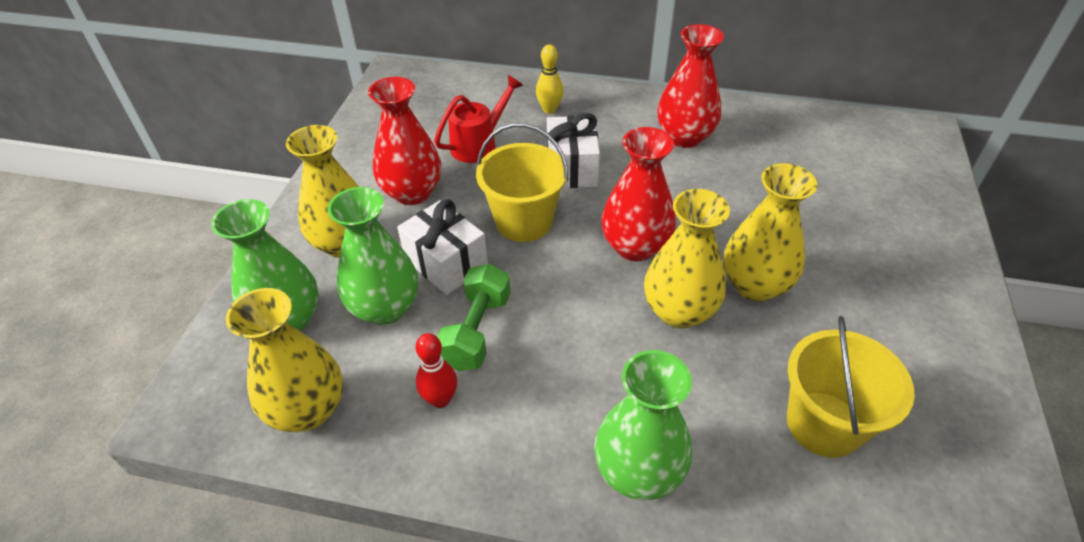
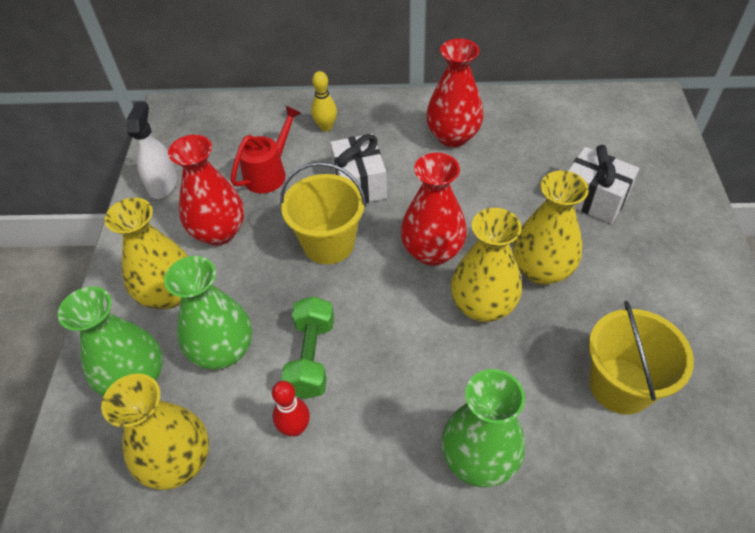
camera: 10 degrees left, 5 degrees up
white gift [397,200,488,295] -> white gift moved to [568,145,639,224]
none -> white spray bottle [126,102,177,199]

